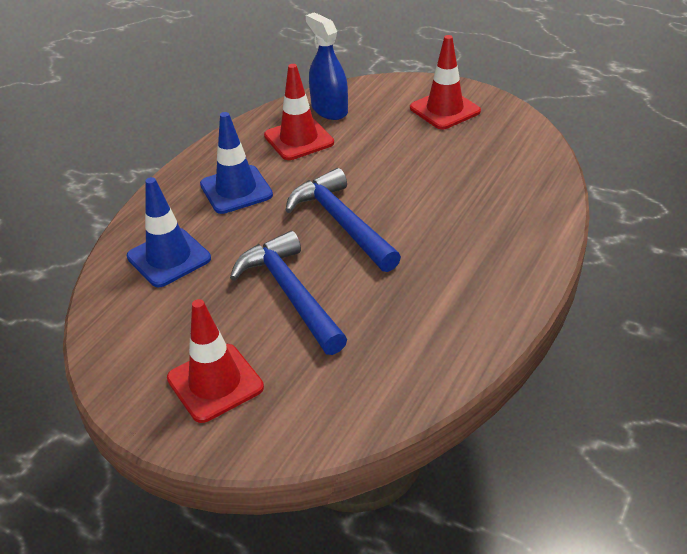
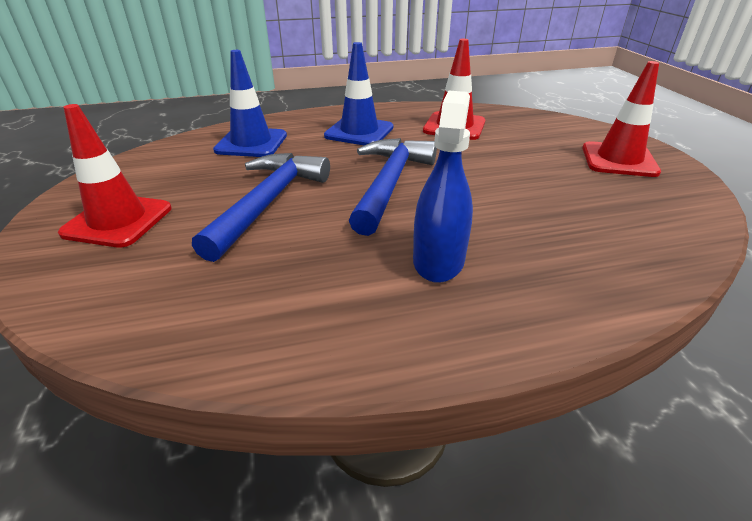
camera: 45 degrees right, 5 degrees down
blue spray bottle [306,12,348,120] -> blue spray bottle moved to [413,91,473,283]

